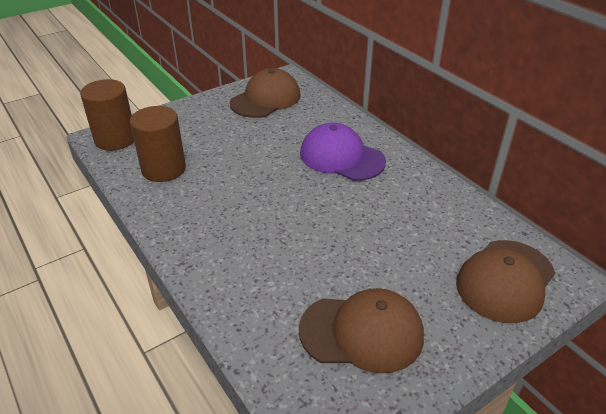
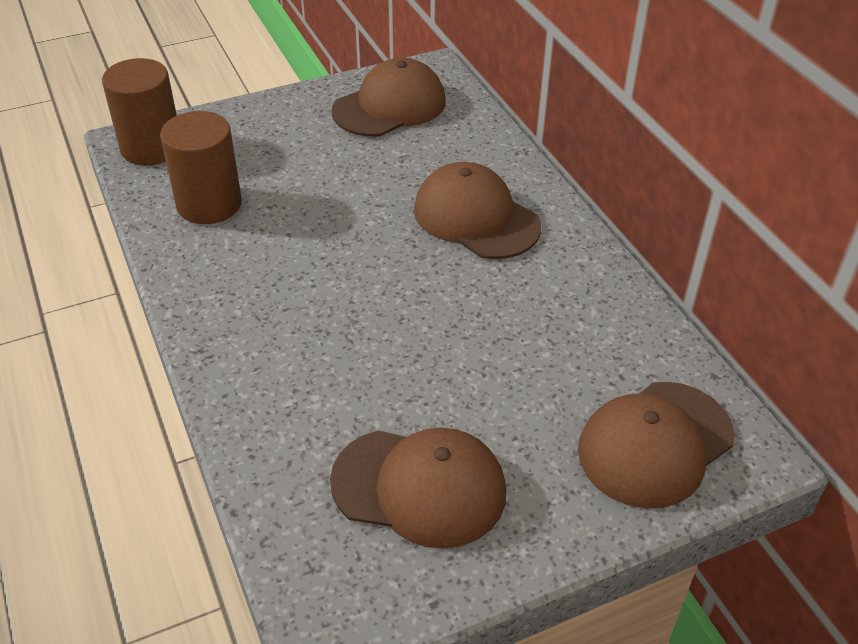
camera: 10 degrees right, 5 degrees up
purple cap [300,123,386,181] -> brown cap [414,162,541,259]

